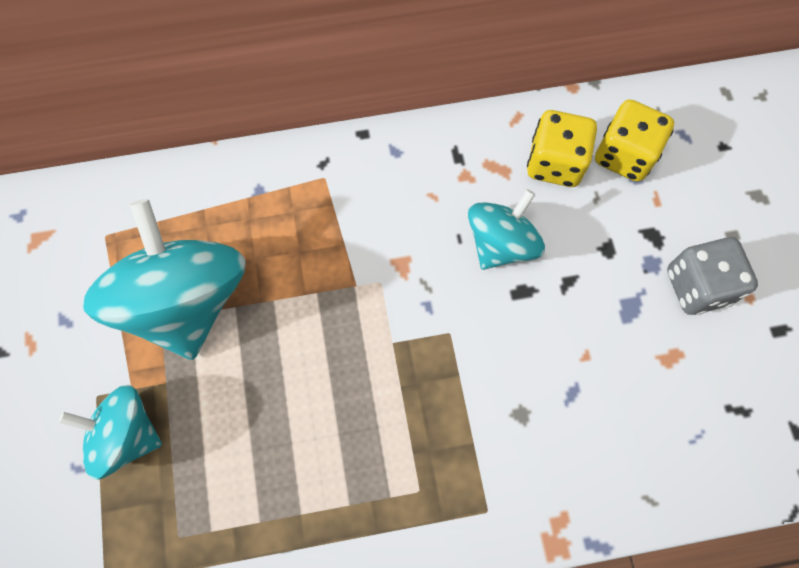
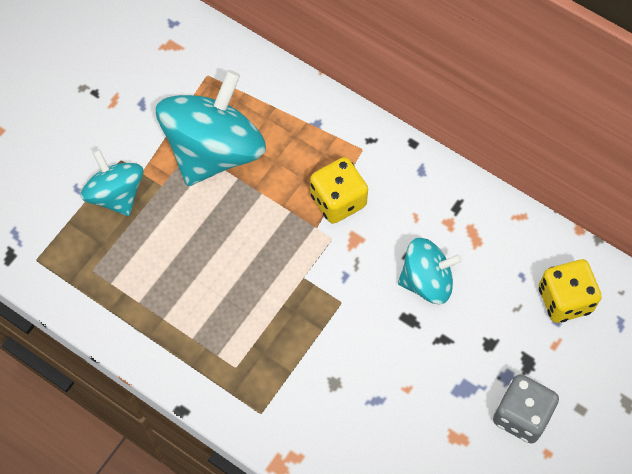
camera: 45 degrees right, 5 degrees down
yellow dice [527,110,597,187] -> yellow dice moved to [310,157,368,224]

